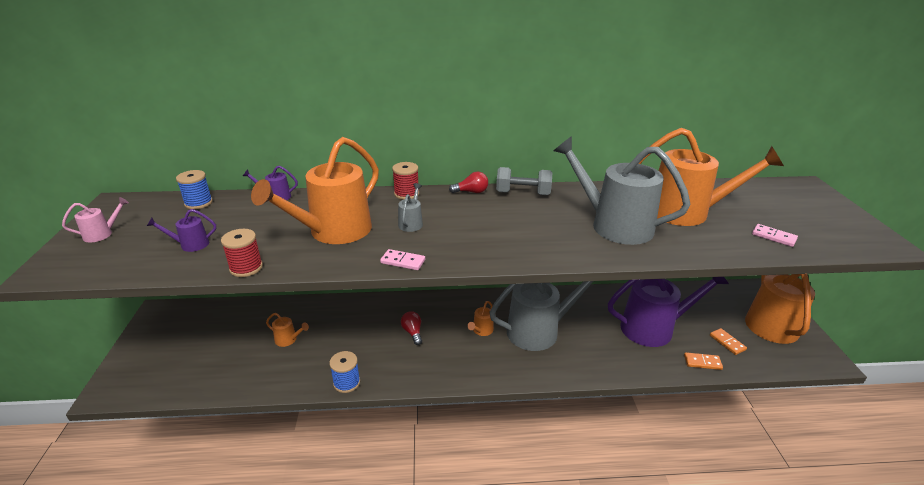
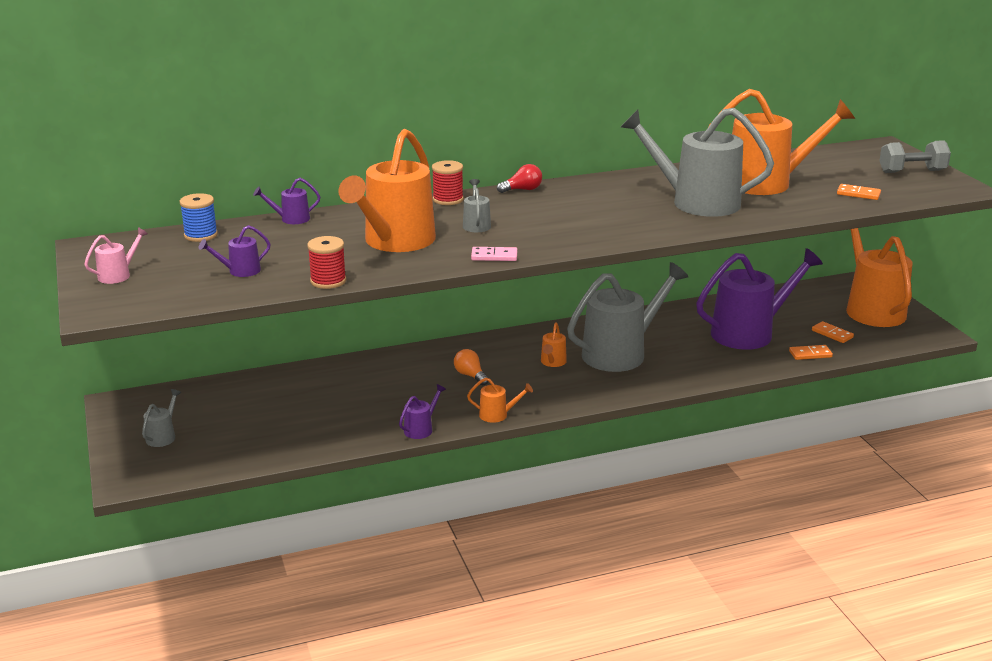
camera: 15 degrees left, 5 degrees down
orange watering can [266,313,309,347] -> orange watering can moved to [467,378,533,423]
blue spool [329,351,360,393] -> purple watering can [399,384,446,439]
red light bulb [401,311,422,345] -> orange light bulb [454,349,488,385]
grey dumbbell [496,167,553,195] -> grey dumbbell moved to [879,140,951,173]
pink domino [752,224,798,247] -> orange domino [837,184,881,200]
none -> grey watering can [142,389,181,447]

